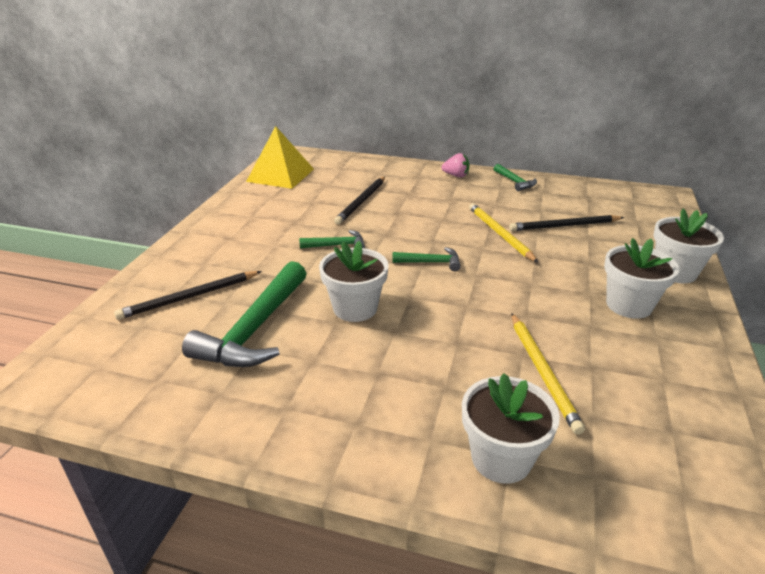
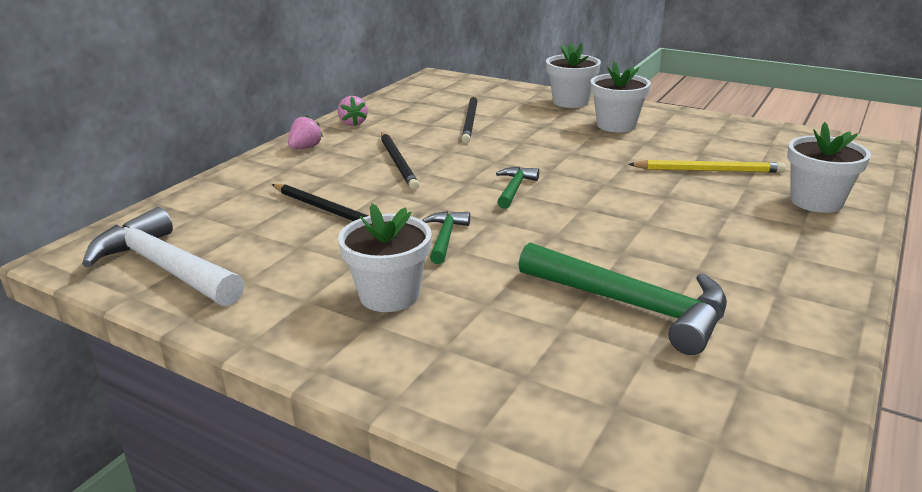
camera: 75 degrees left, 5 degrees down
black pencil [114,271,262,320] -> black pencil moved to [381,132,419,190]
yellow pyramid [246,126,314,189] -> white hammer [82,207,244,306]
white flower pot [319,241,389,322] -> white flower pot moved to [338,203,432,312]
yellow pencil [469,203,538,263] -> none
green hammer [494,164,537,191] -> pink strawberry [338,96,368,126]

